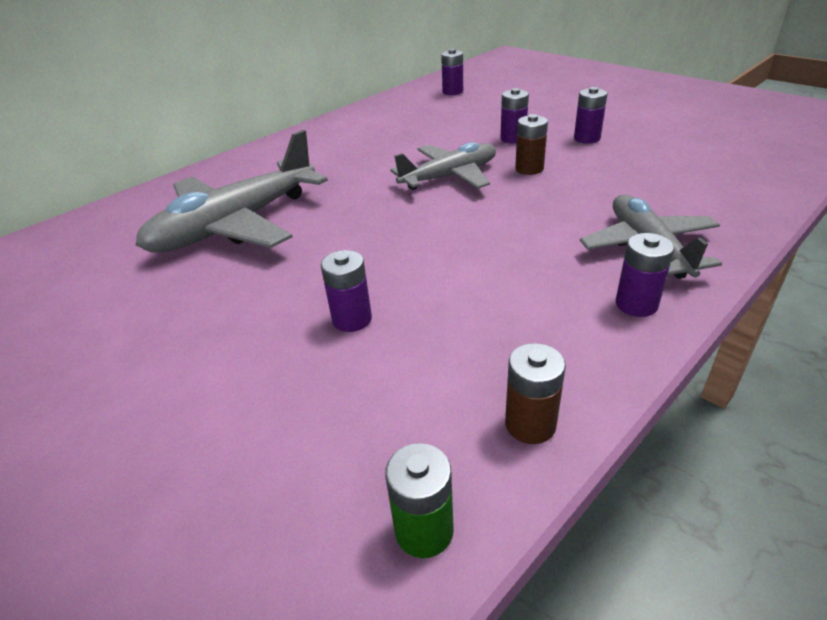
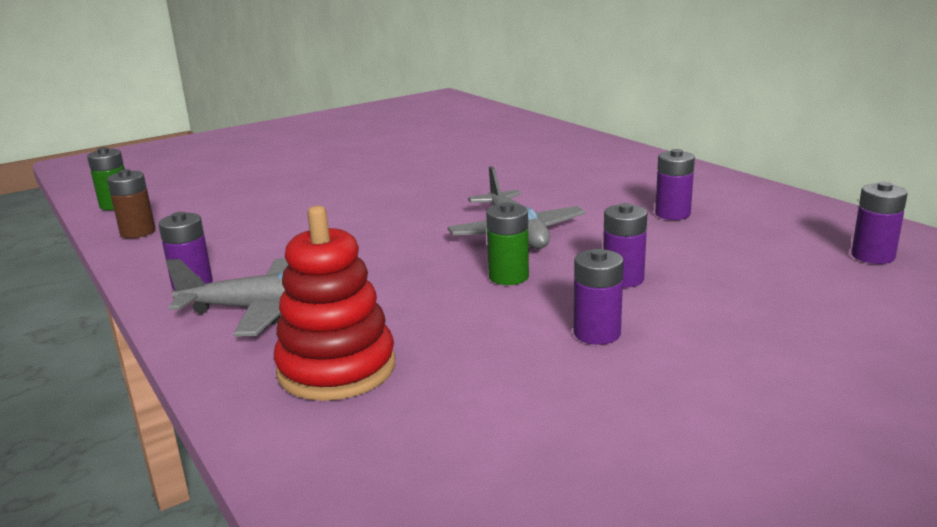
camera: 100 degrees right, 15 degrees down
grey plane [136,130,328,253] -> none
purple battery [321,250,372,332] -> purple battery moved to [655,149,695,220]
brown battery [515,114,548,175] -> green battery [486,202,529,285]
none -> red stacking toy [274,206,395,401]

